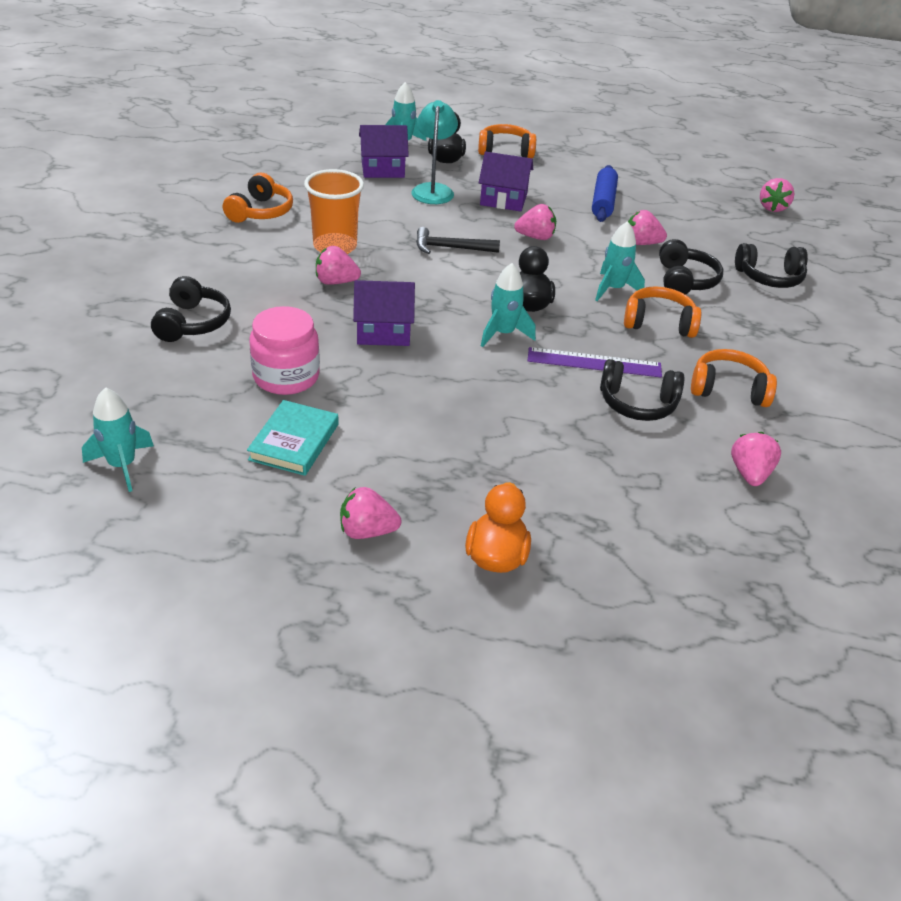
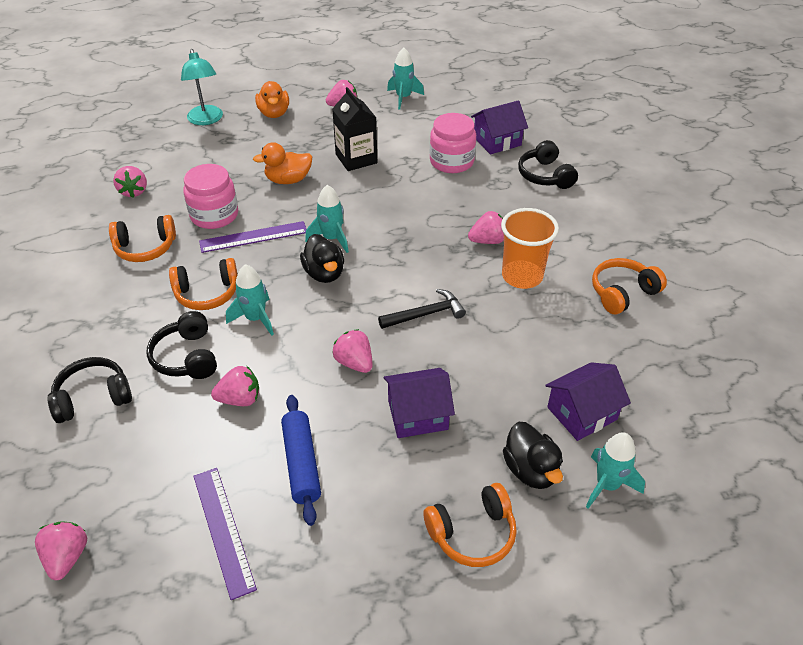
camera: 160 degrees right, 5 degrees up
turquoise rocket [82,387,154,492] -> turquoise rocket moved to [387,48,424,110]
orange headphones [223,173,293,223] -> orange headphones turned 60 degrees clockwise [592,258,667,314]
turquoise book [247,400,338,476] -> none
purple house [353,280,415,346] -> purple house moved to [471,100,528,154]
turquoise lamp [411,100,458,204] -> turquoise lamp moved to [181,49,223,125]
pink strawberry [514,204,556,240] -> pink strawberry turned 75 degrees clockwise [332,329,372,373]
black headphones [600,359,685,421] -> pink jar [183,164,238,229]
none -> purple ruler [193,468,257,600]
none -> orange duck [253,142,312,184]
none -> black carton [332,87,377,171]

